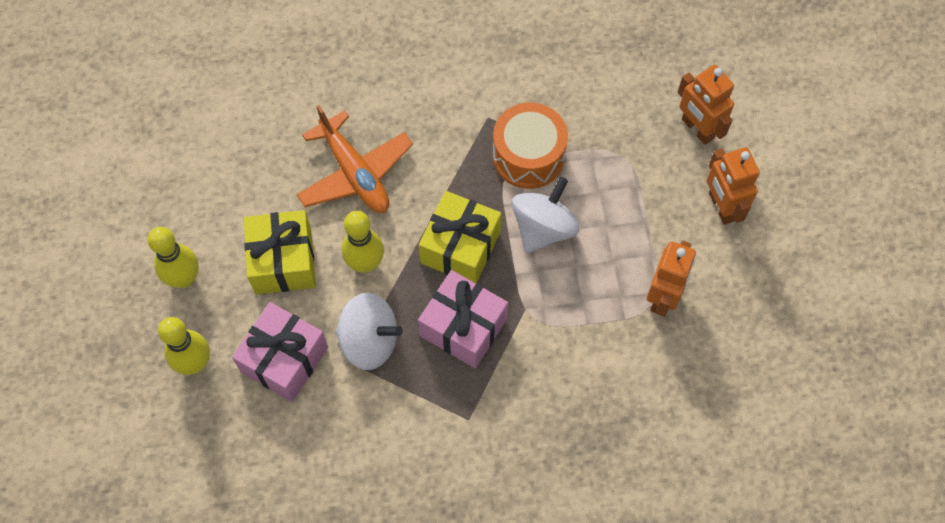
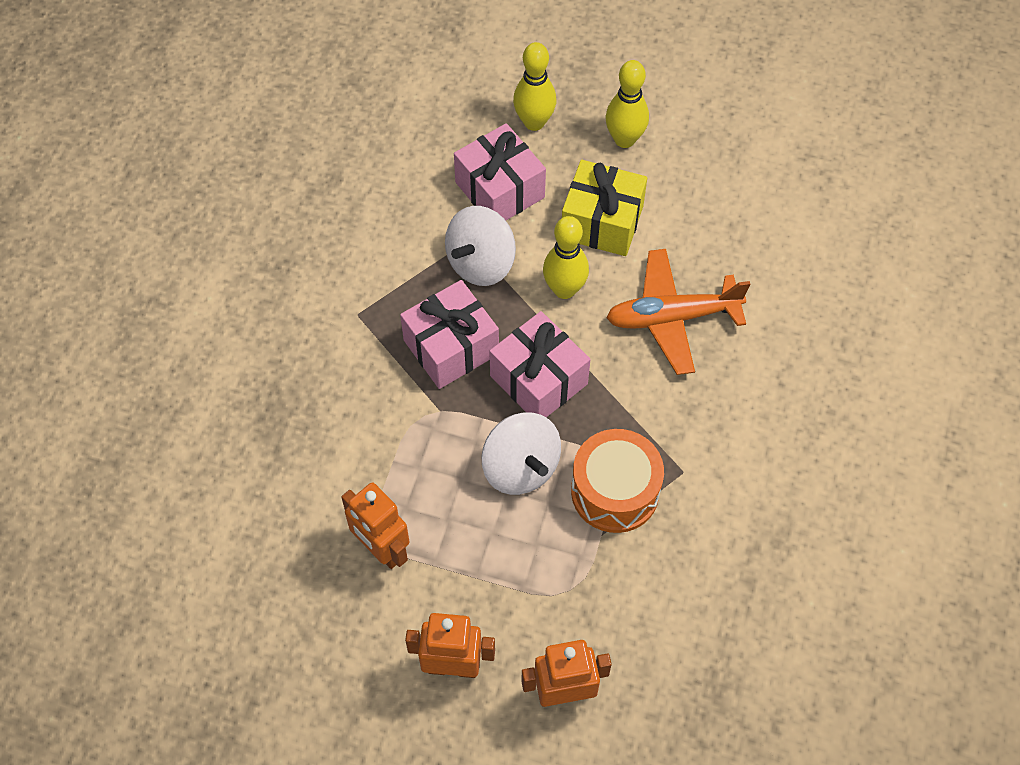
camera: 115 degrees right, 5 degrees down
yellow gift [419,191,501,283] -> pink gift [489,311,591,417]

